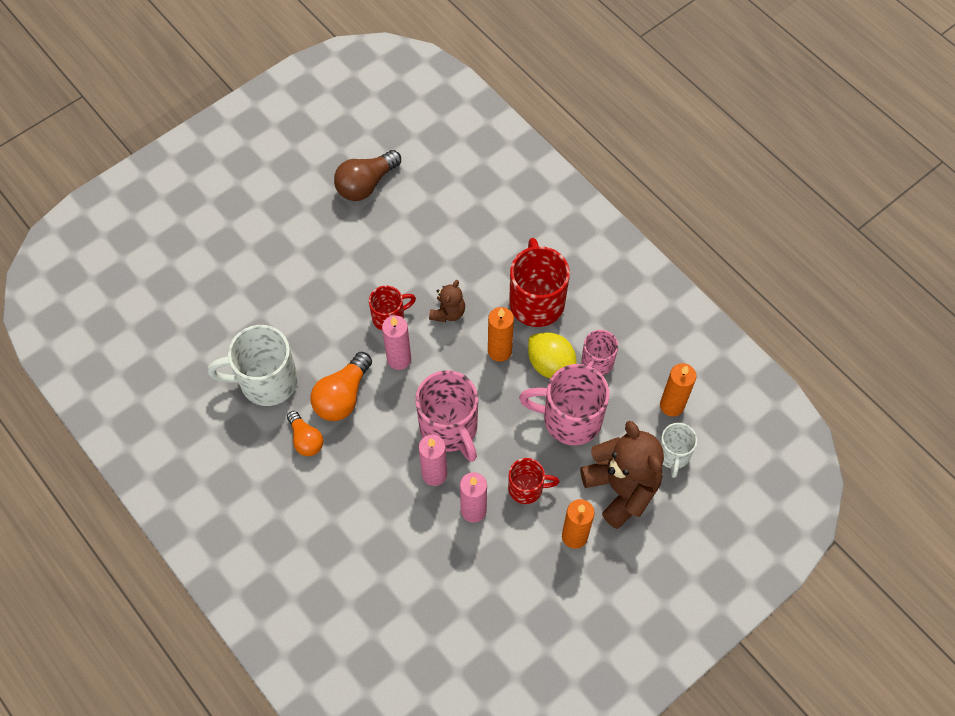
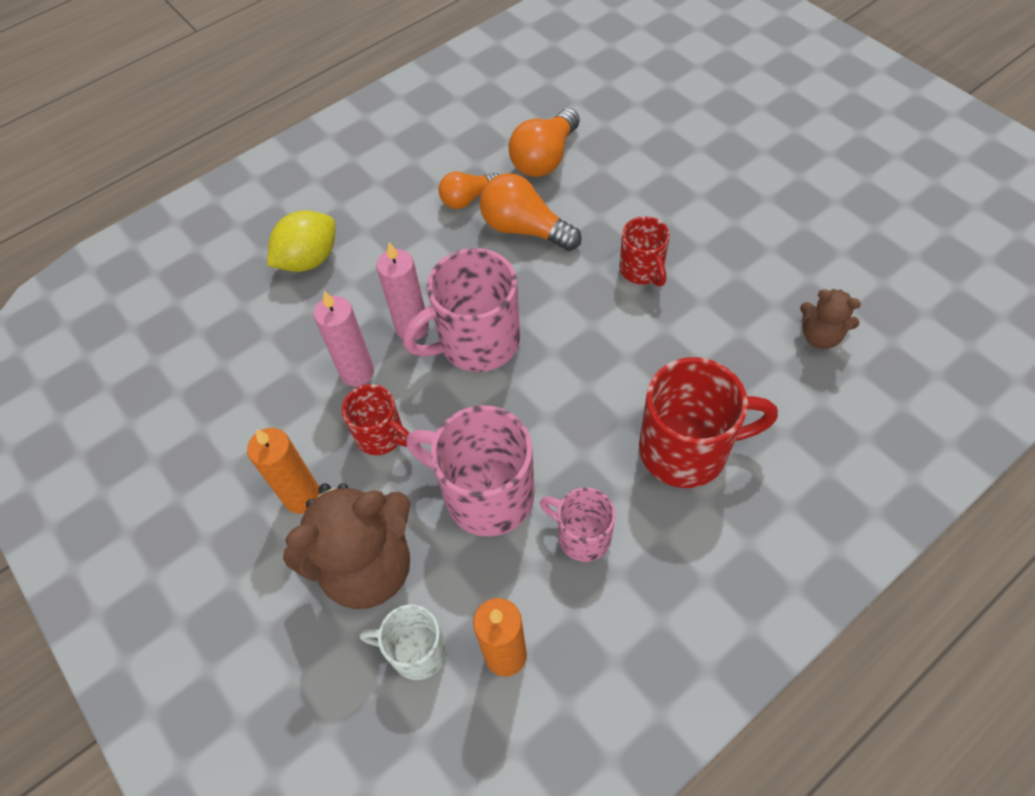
camera: 95 degrees right, 5 degrees down
white mug [208,325,298,406] -> orange light bulb [509,108,580,177]
brown light bulb [334,150,401,201] -> none
pink candle [382,316,411,370] -> none
brown teddy bear [429,280,465,322] -> brown teddy bear moved to [800,289,861,349]
orange candle [488,307,514,362] -> none
red mug [508,458,559,504] -> red mug turned 60 degrees counterclockwise [342,384,409,455]
pink mug [519,364,610,445] -> pink mug turned 75 degrees counterclockwise [406,405,534,537]
yellow lemon [528,333,577,379] -> yellow lemon moved to [267,210,335,272]

